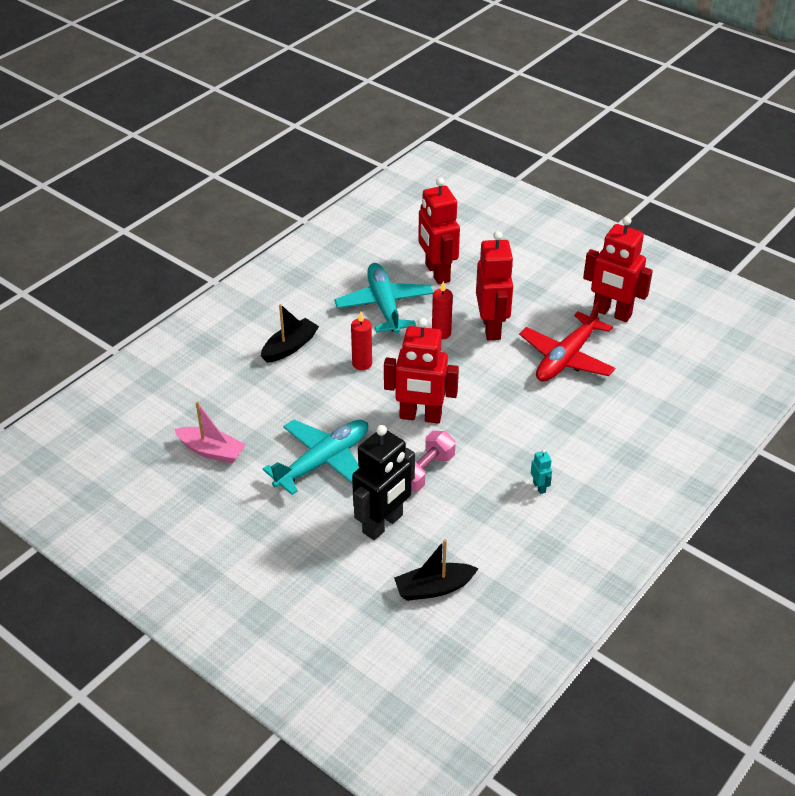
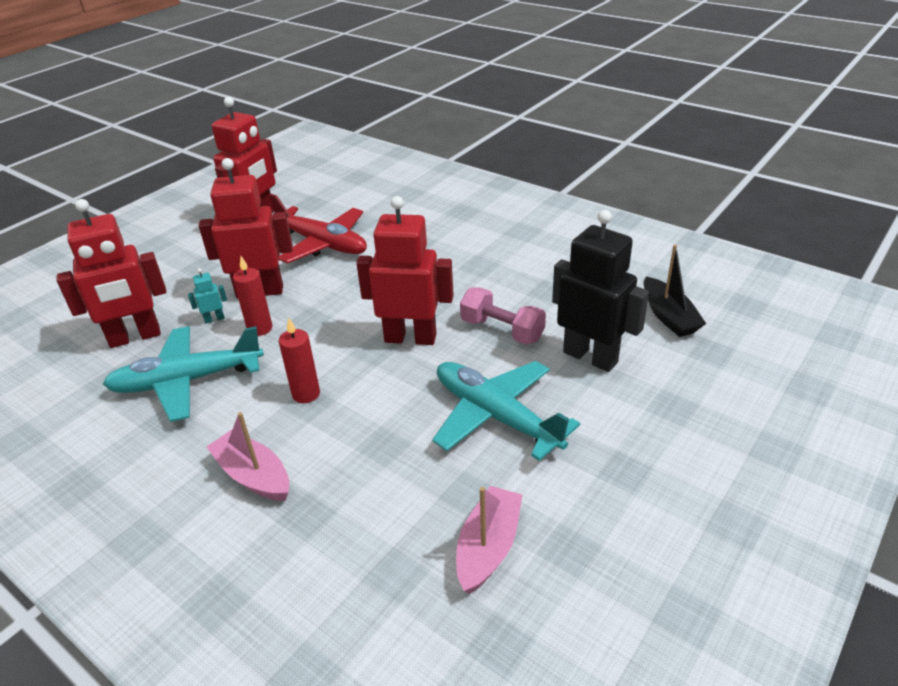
camera: 90 degrees left, 5 degrees down
black boat [261,304,319,363] -> pink boat [206,412,289,501]
red robot [384,318,459,424] -> red robot turned 90 degrees counterclockwise [356,196,454,345]
turquoise robot [531,449,552,494] -> turquoise robot moved to [188,268,227,323]

